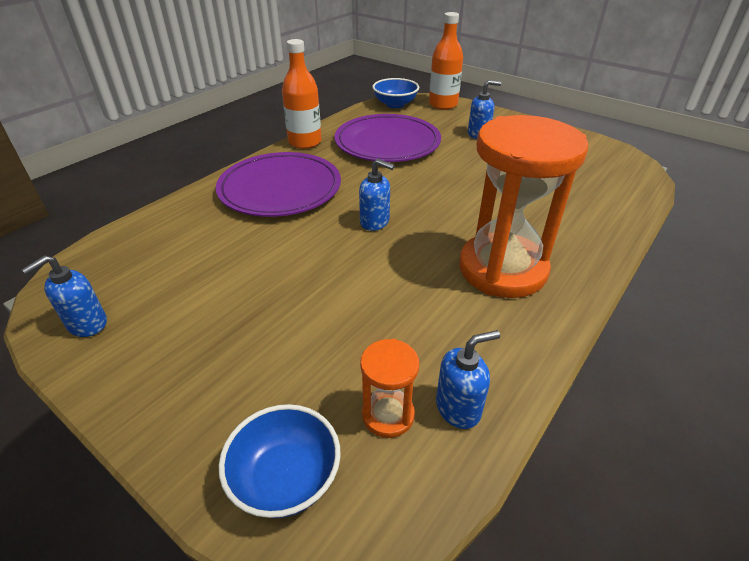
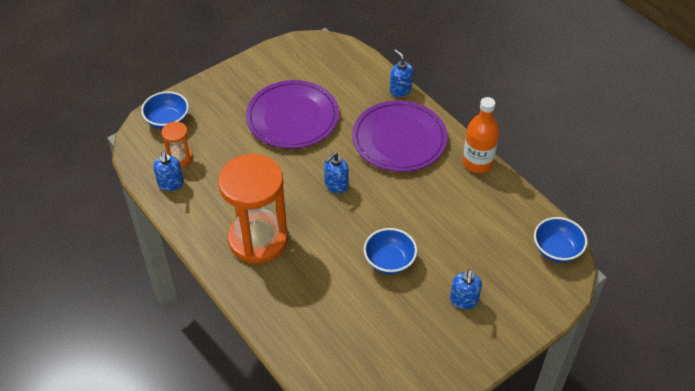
camera: 105 degrees right, 10 degrees up
blue soap dispenser [22,255,107,337] -> blue soap dispenser moved to [390,49,413,97]
purple plate [335,114,441,162] -> purple plate moved to [246,80,339,149]
orange bottle [429,12,463,110] -> none
none -> blue bowl [364,228,417,274]

